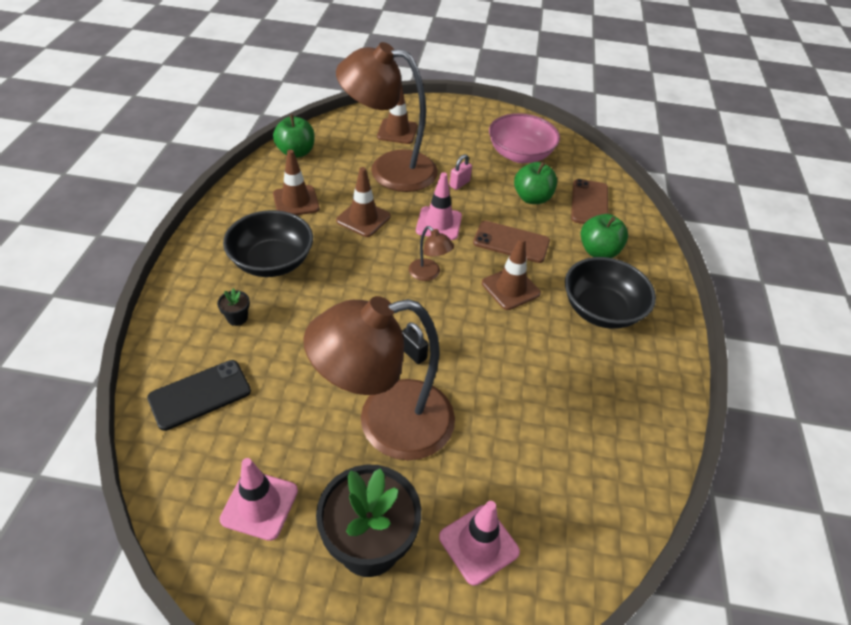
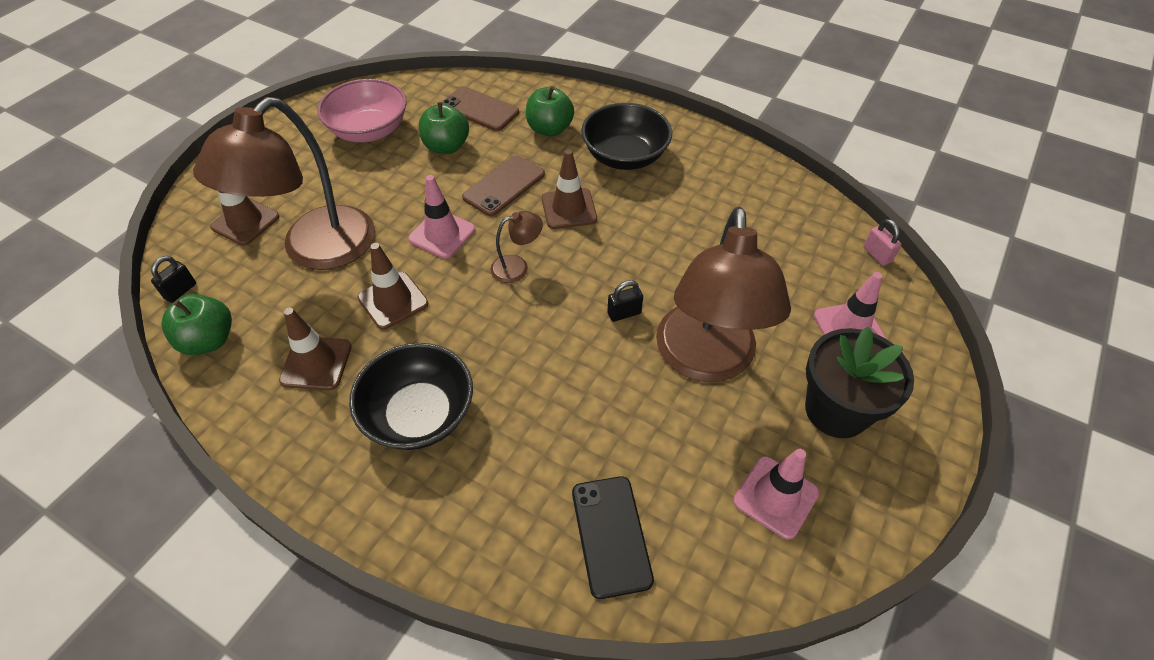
camera: 65 degrees left, 5 degrees up
black flower pot [217,288,250,326] -> none
pink padlock [450,154,472,190] -> pink padlock moved to [863,219,901,266]
none -> black padlock [151,256,196,303]

